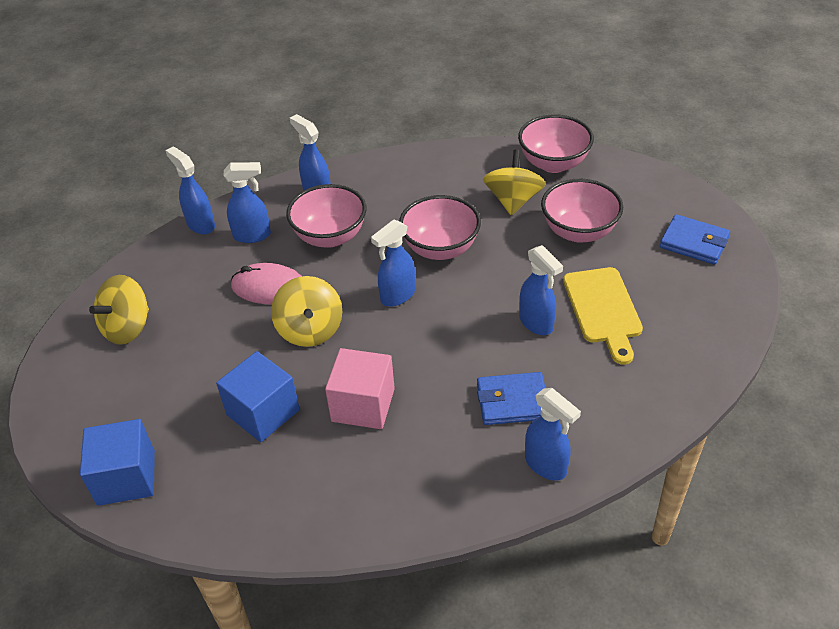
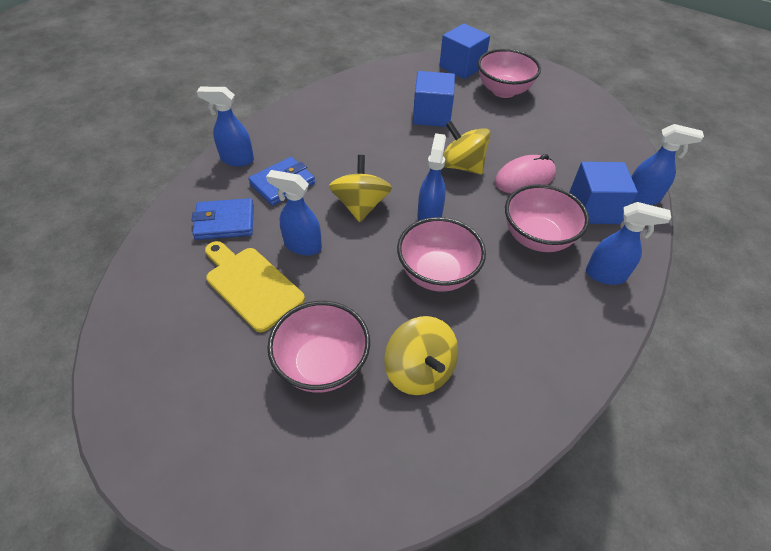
camera: 140 degrees right, 5 degrees up
yellow spinning top [89,275,149,345] -> yellow spinning top moved to [329,155,392,222]
blue spray bottle [223,162,271,243] -> blue cube [569,162,638,224]
pink cube [325,348,395,429] -> none
pink bowl [518,114,594,173] -> pink bowl moved to [478,49,541,98]
blue wallet [660,214,730,265] -> blue wallet moved to [191,198,254,240]

